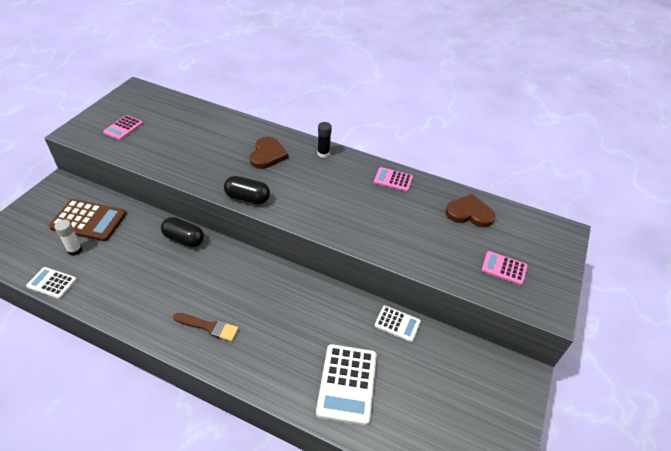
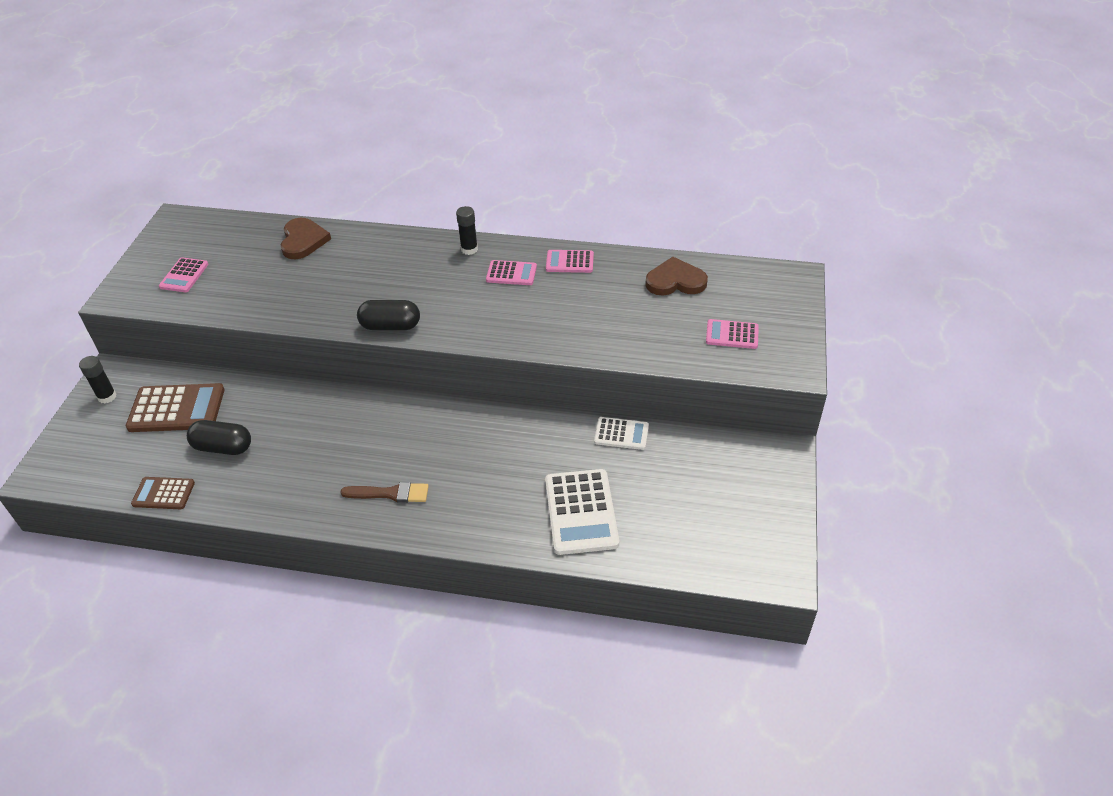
camera: 10 degrees left, 0 degrees up
white calculator [26,267,77,299] -> brown calculator [131,477,195,509]
white glue stick [55,219,82,256] -> none
black capsule [161,217,204,247] -> black capsule moved to [187,420,251,455]
brown heart [250,137,288,169] -> brown heart moved to [281,218,331,259]
none -> black glue stick [79,356,117,404]
none -> pink calculator [486,260,537,285]

